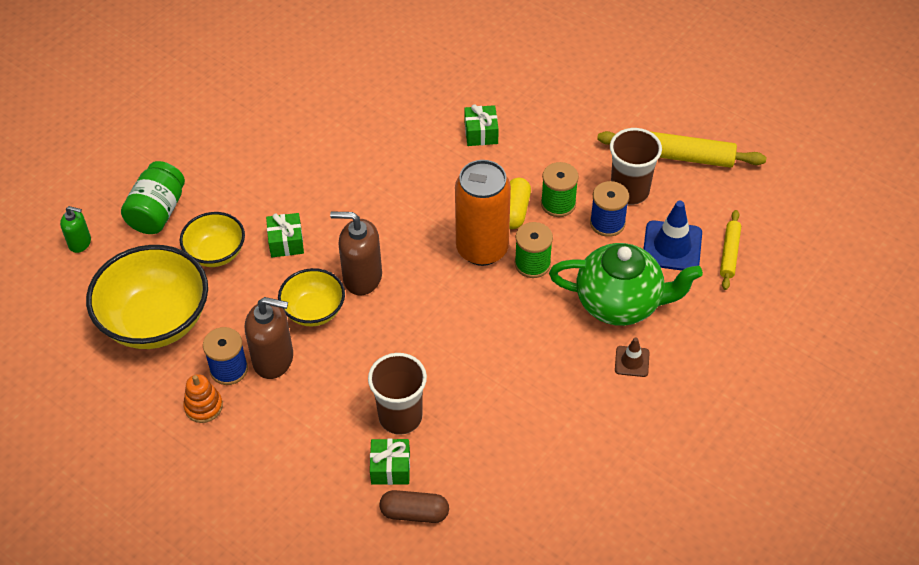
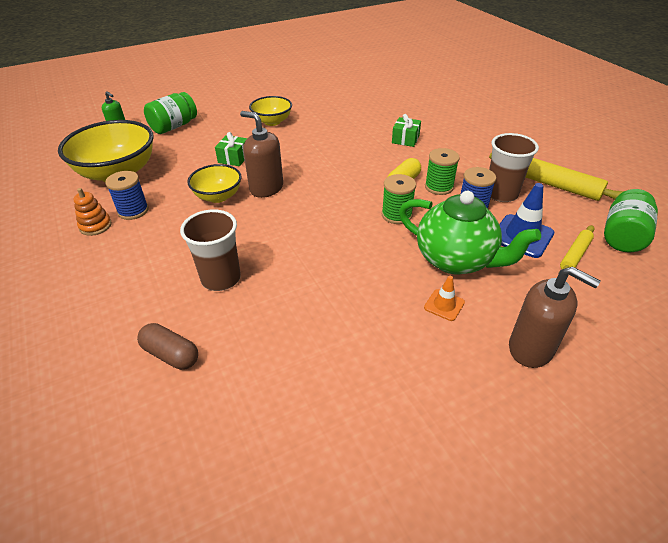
camera: 25 degrees right, 10 degrees down
yellow bowl [180,212,245,267] -> yellow bowl moved to [249,96,292,126]
brown soap dispenser [245,297,293,379] -> brown soap dispenser moved to [509,266,601,368]
green gift [370,439,410,485] -> none
orange can [455,160,511,266] -> none
brown traffic cone [615,337,650,377] -> orange traffic cone [424,276,465,321]
none -> green jar [604,189,658,252]

